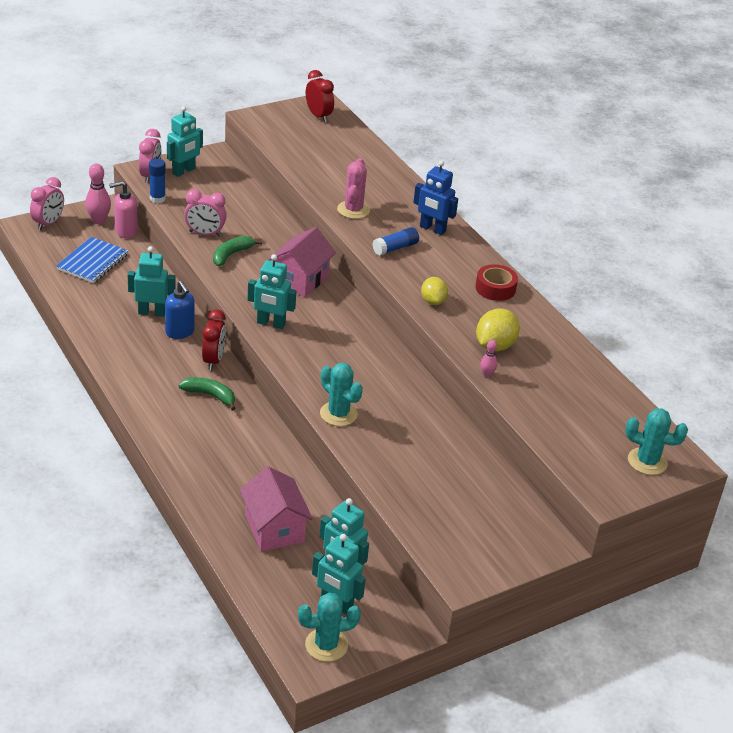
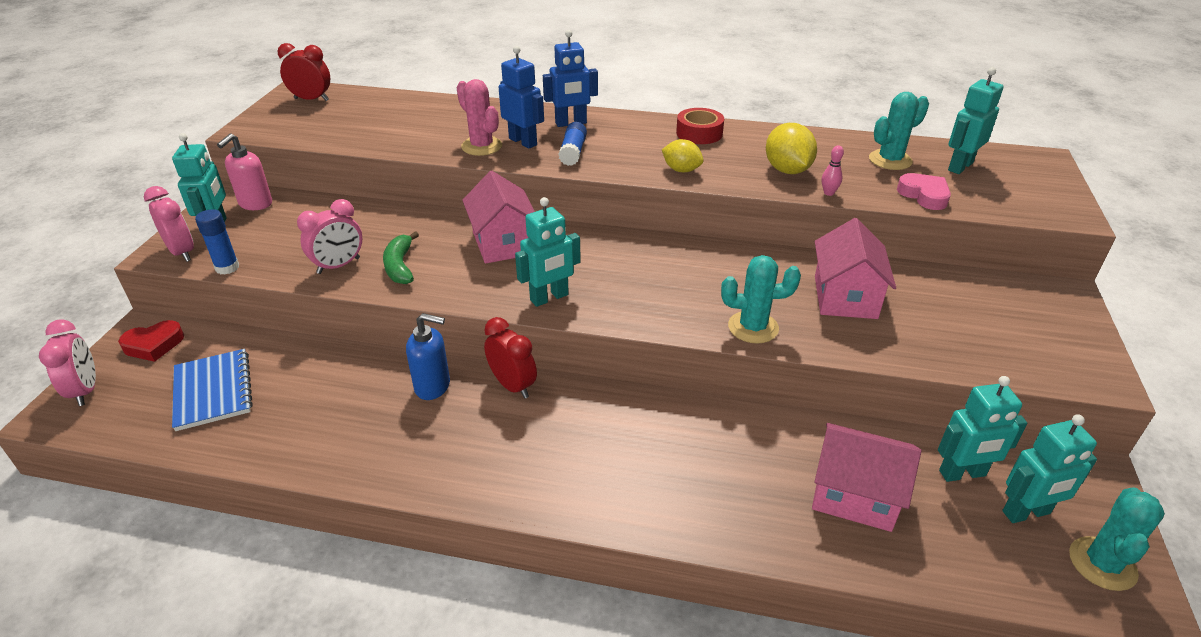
camera: 45 degrees left, 0 degrees up
pink bowling pin [85,163,111,224] -> red heart [118,320,184,362]
pink soap dispenser [109,181,138,238] -> pink soap dispenser moved to [217,133,272,210]
turquoise robot [128,246,176,317] -> turquoise robot moved to [948,67,1004,174]
green banana [178,377,236,411] -> none
turquoise cactus [625,408,688,475] -> turquoise cactus moved to [869,92,929,170]
none -> blue robot [499,46,544,149]
none -> pink house [815,218,896,319]
none -> pink heart [897,173,951,210]

